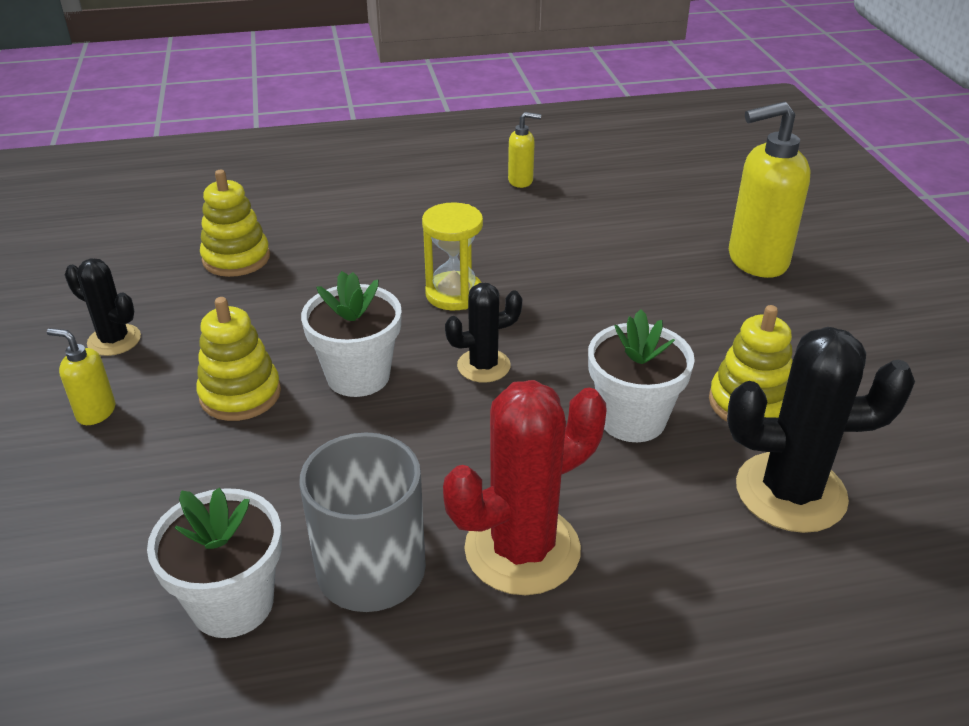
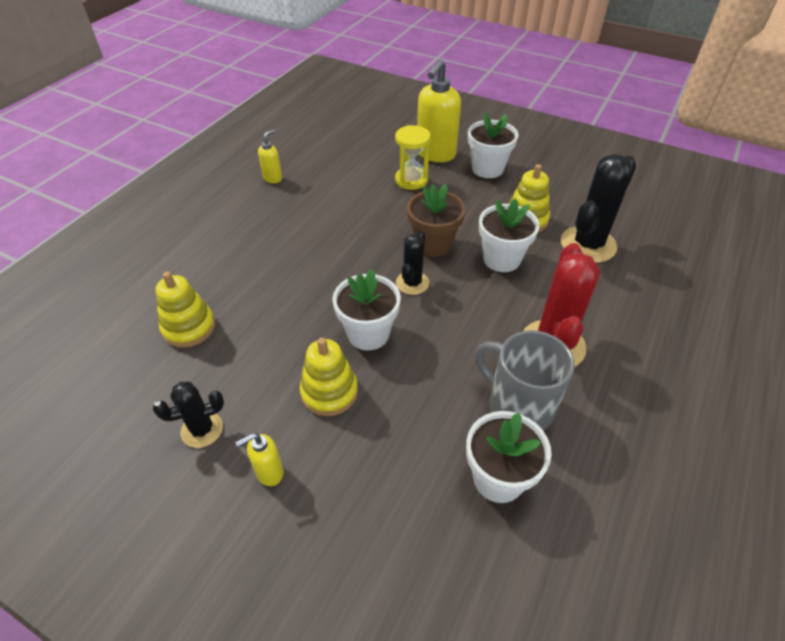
camera: 50 degrees left, 10 degrees up
yellow hourglass [422,202,483,310] -> yellow hourglass moved to [395,125,431,190]
none -> brown flower pot [407,184,465,257]
none -> white flower pot [468,112,519,178]

